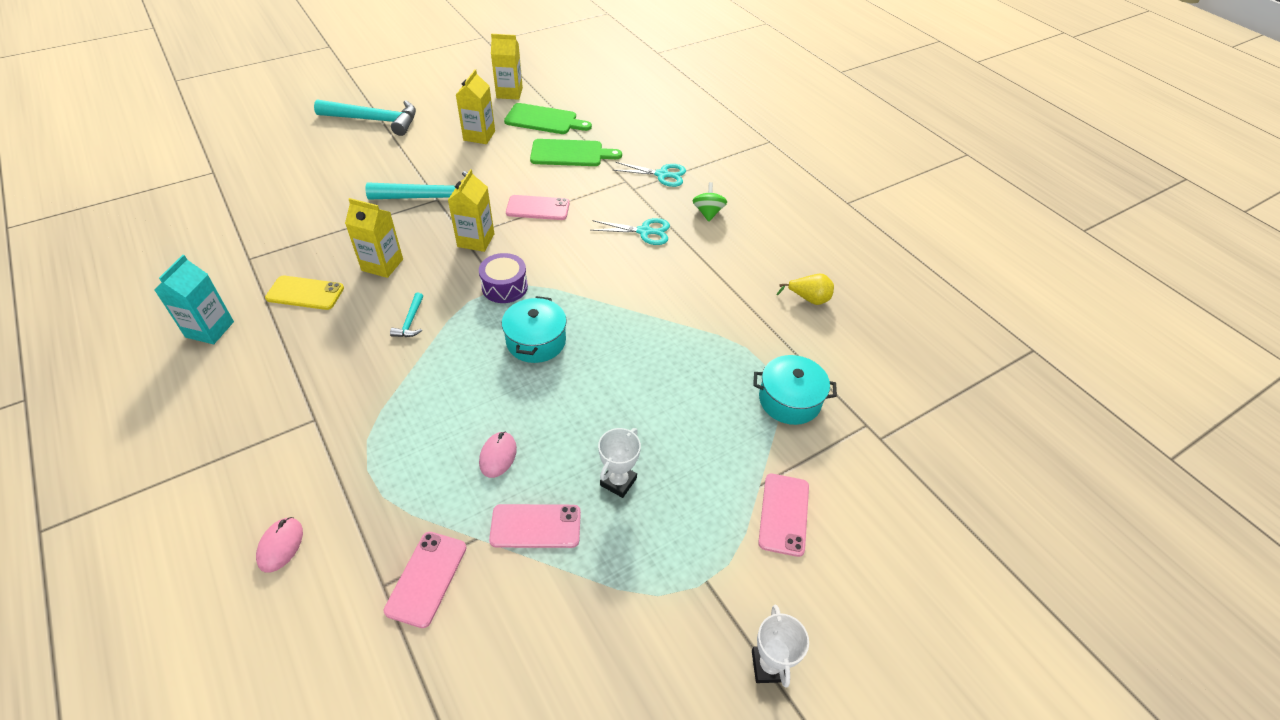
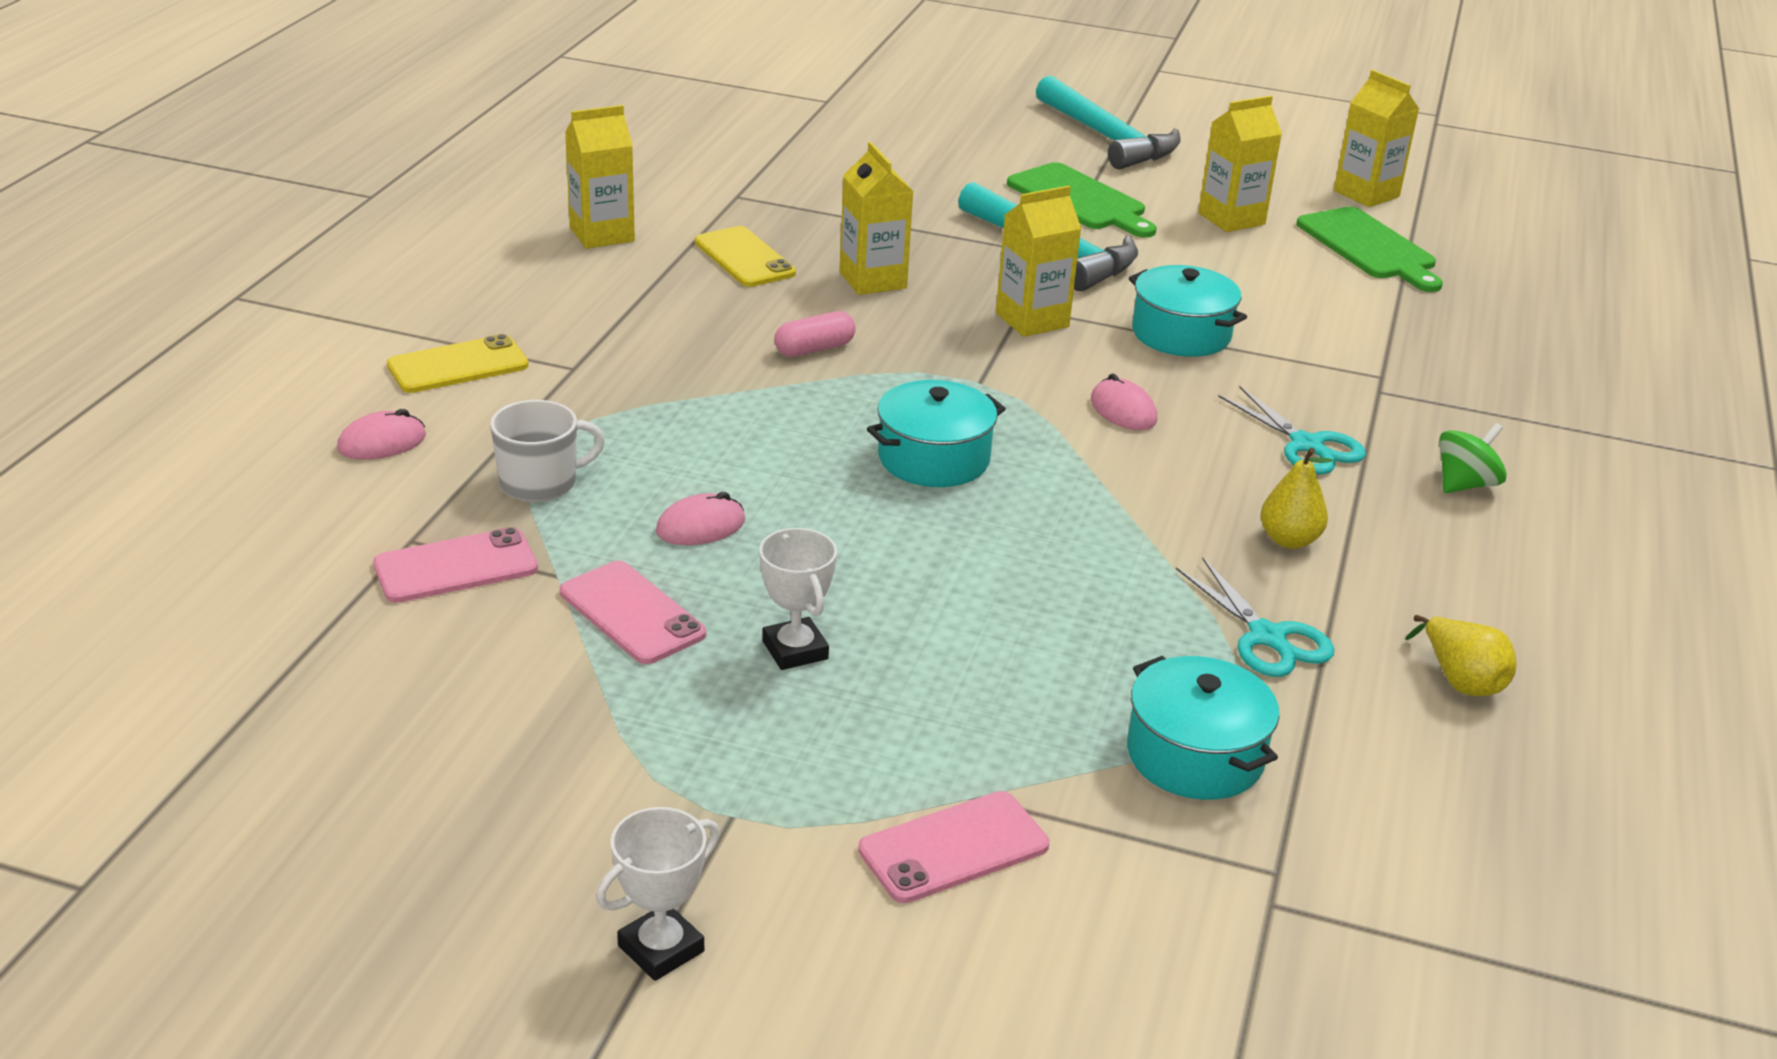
camera: 50 degrees right, 15 degrees down
turquoise carton [155,255,234,344] -> yellow carton [565,105,635,249]
turquoise hammer [390,293,423,337] -> pink capsule [775,311,855,357]
purple drum [479,253,528,303] -> none
pink phone [506,195,570,220] -> turquoise pot [1129,265,1247,357]
green cutting board [530,139,622,166] -> green cutting board moved to [1007,162,1157,238]
white trophy [598,428,641,498] -> white trophy turned 75 degrees clockwise [759,528,837,670]
turquoise scissors [613,162,686,187] -> turquoise scissors moved to [1176,558,1334,677]
none -> yellow phone [387,334,529,393]
none -> white mug [490,400,605,502]
none -> pink mouse [1091,373,1157,430]
none -> yellow pear [1260,448,1333,549]

